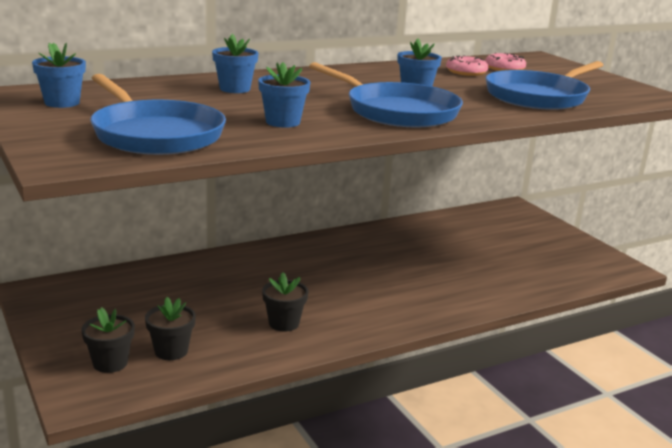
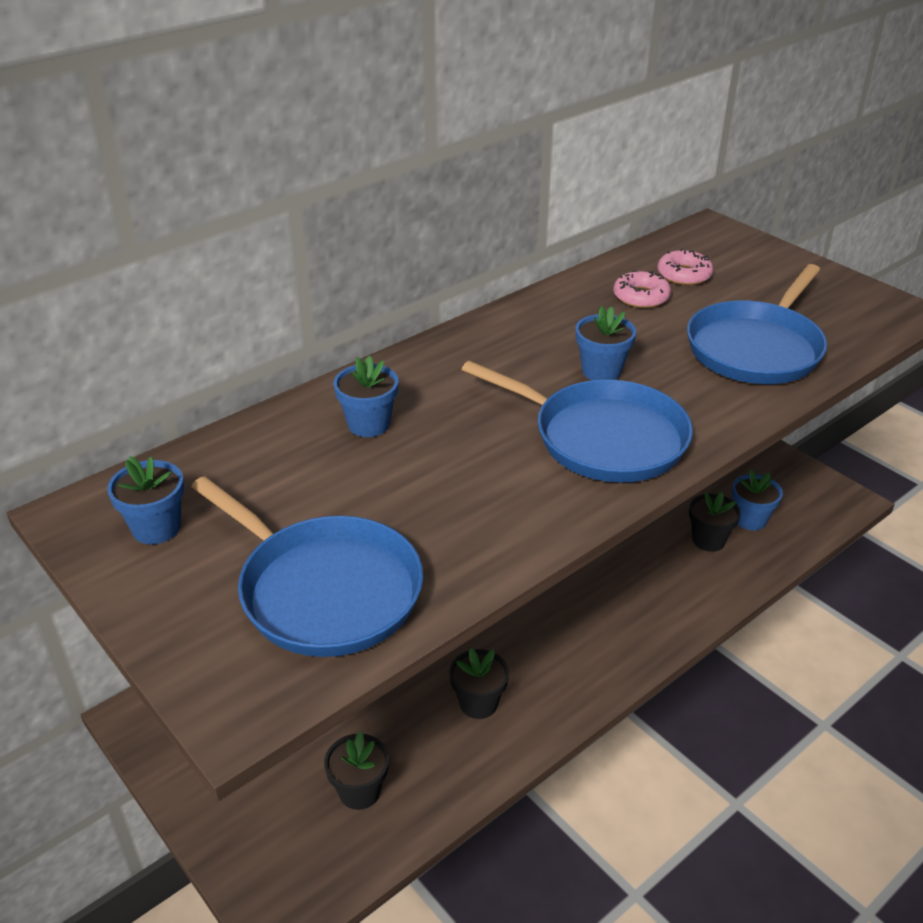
camera: 10 degrees left, 15 degrees up
black flower pot [81,307,135,373] -> black flower pot moved to [689,492,741,552]
blue flower pot [258,62,310,127] -> blue flower pot moved to [732,470,783,531]

